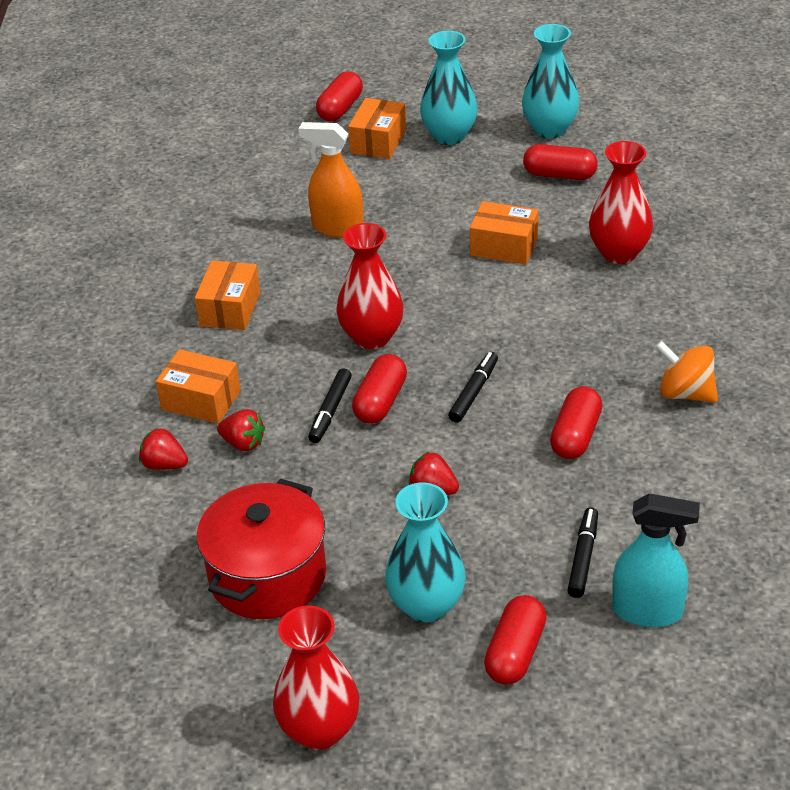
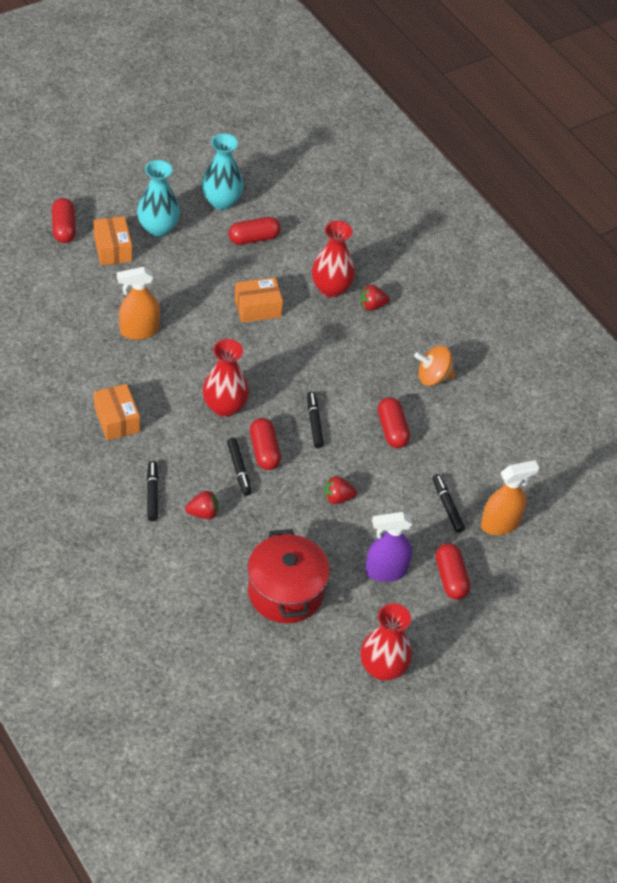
camera: 40 degrees left, 10 degrees up
red strawberry [139,428,188,470] -> red strawberry moved to [360,285,390,311]
orange box [156,349,241,424] -> black marker [147,461,158,521]
turquoise vase [385,482,466,623] -> purple spray bottle [365,512,412,582]
turquoise spray bottle [612,493,700,627] -> orange spray bottle [481,460,539,535]

